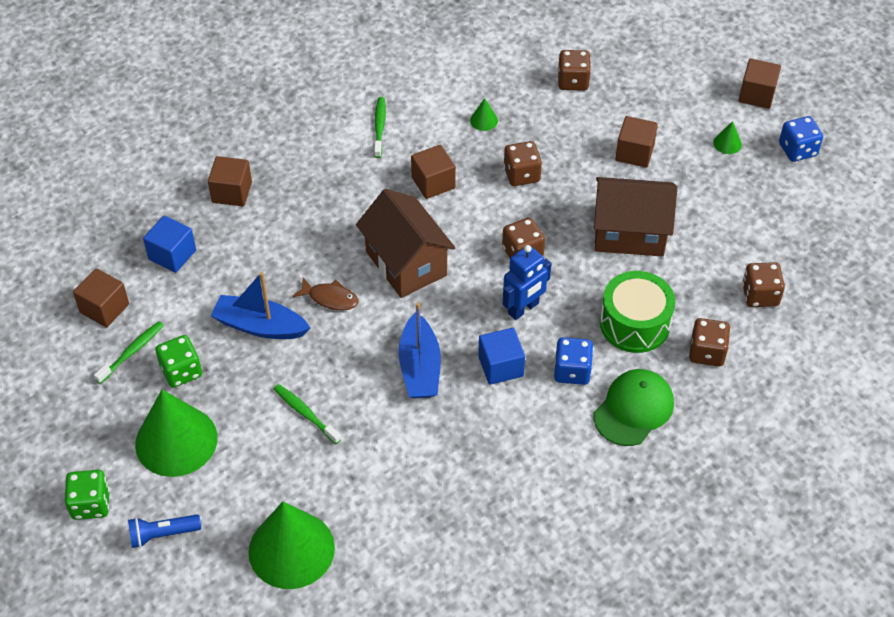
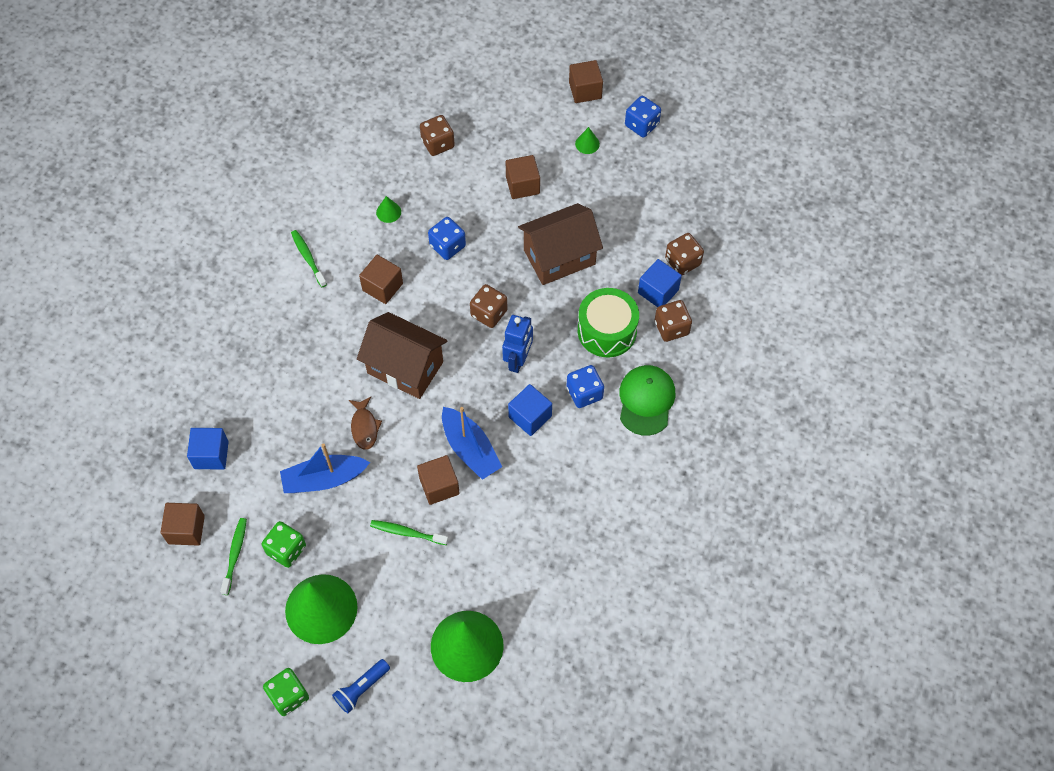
camera: 30 degrees left, 10 degrees up
brown cube [208,156,252,206] -> brown cube moved to [417,455,460,505]
brown fish [293,278,359,310] -> brown fish turned 90 degrees clockwise [349,397,382,450]
brown dice [504,141,542,186] -> blue dice [428,217,466,260]
none -> blue cube [638,259,682,307]

